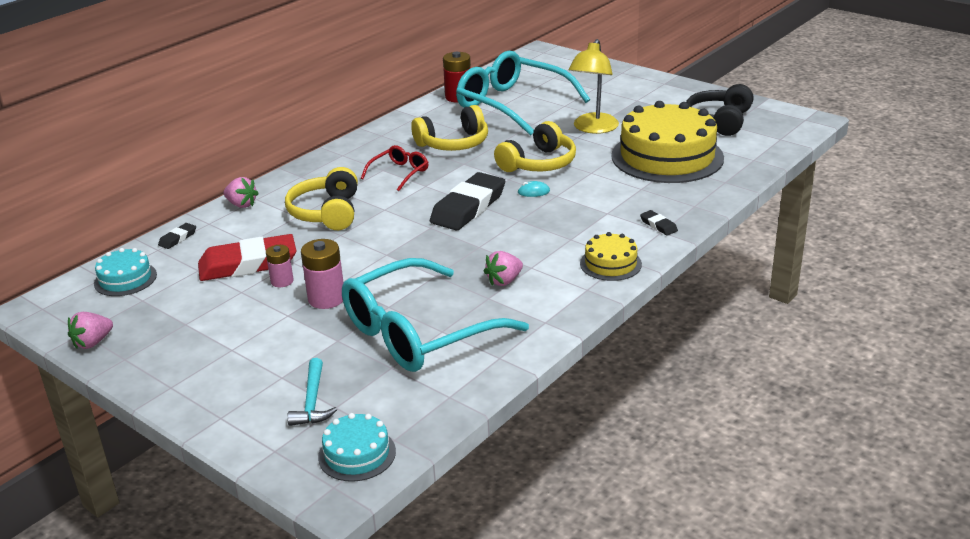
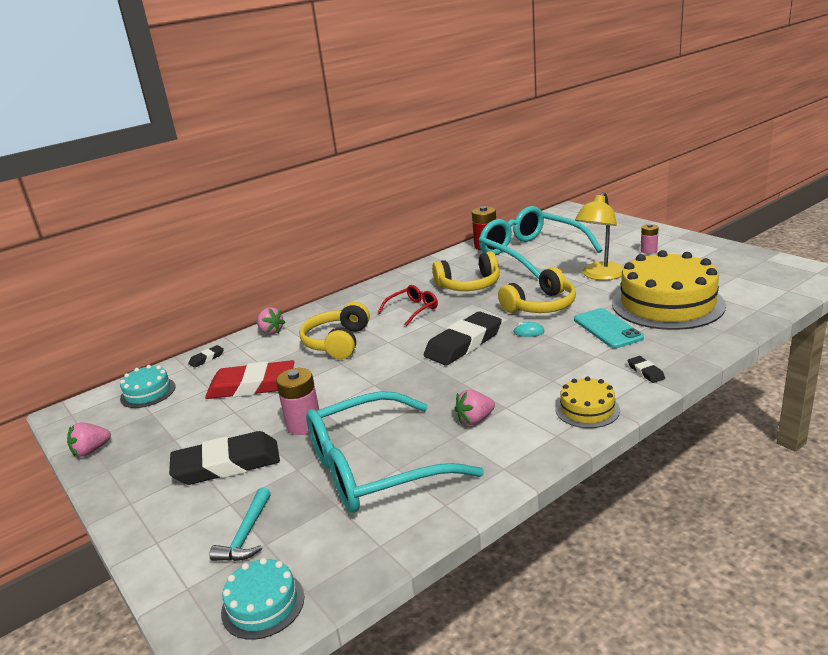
camera: 15 degrees right, 5 degrees down
pink battery [266,245,294,287] -> pink battery moved to [641,224,659,254]
black headphones [686,84,754,136] -> none
none -> black eraser [169,431,280,485]
none -> turquoise phone [574,308,644,348]

